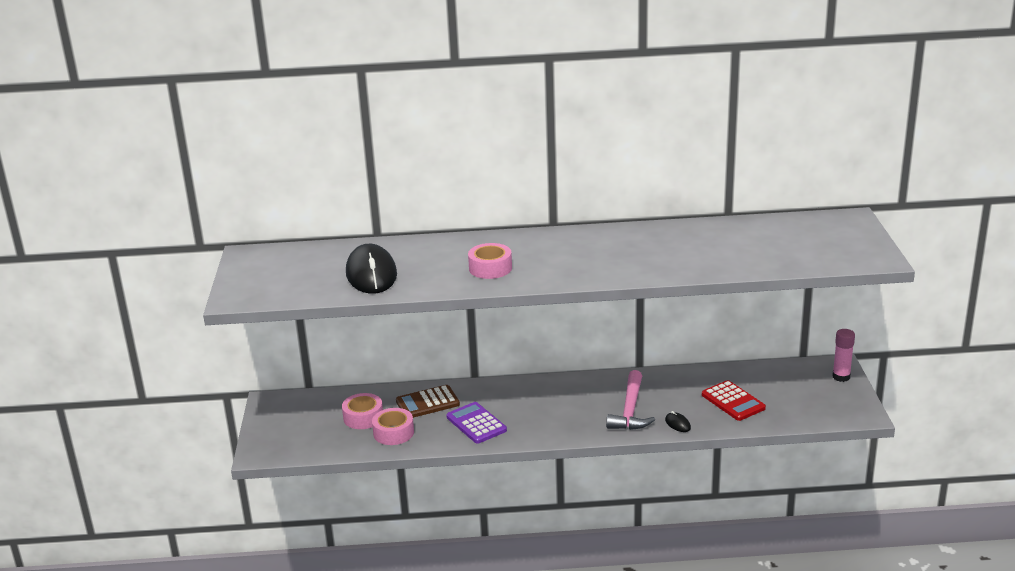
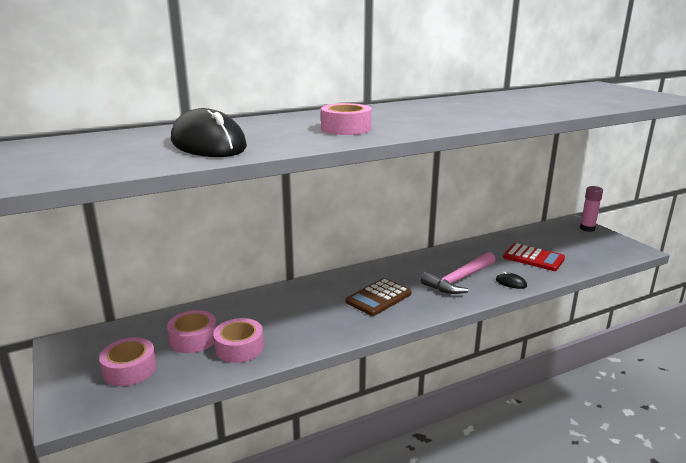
camera: 25 degrees left, 5 degrees down
brown calculator [396,385,460,418] -> brown calculator moved to [346,278,411,316]
purple calculator [446,402,507,444] -> none
pink hammer [606,370,655,430] -> pink hammer turned 60 degrees clockwise [421,252,495,294]
none -> pink tape [99,337,157,386]

